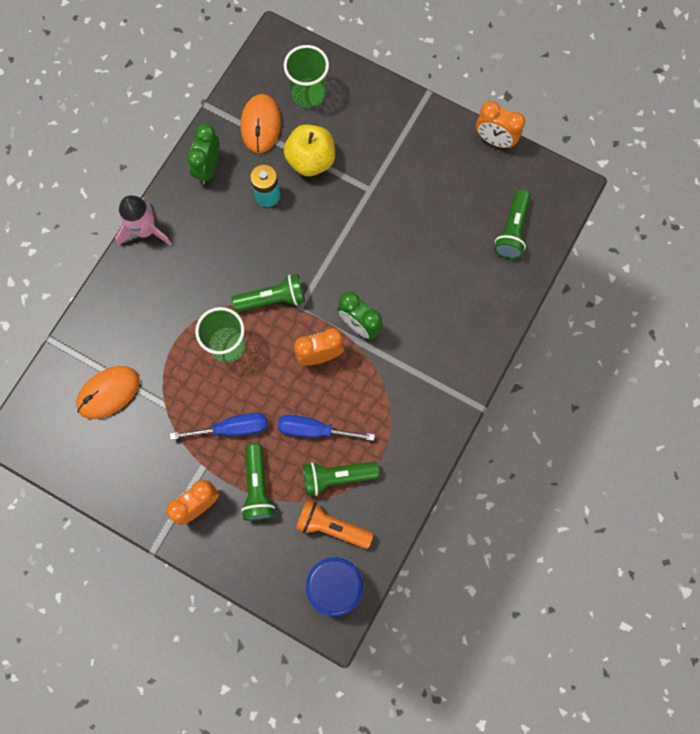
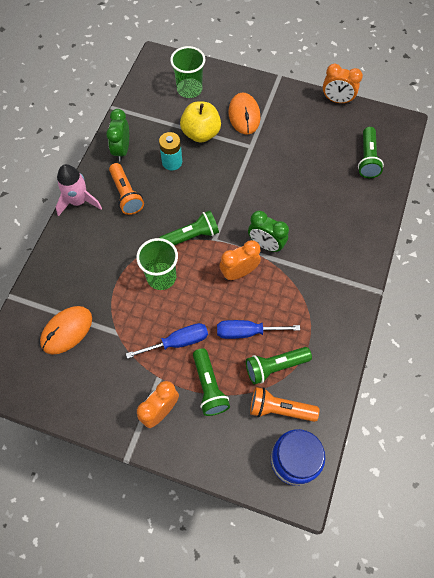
camera: 10 degrees left, 10 degrees down
orange mouse [241,94,281,153] -> orange mouse moved to [228,93,261,135]
none -> orange flashlight [109,163,144,215]

